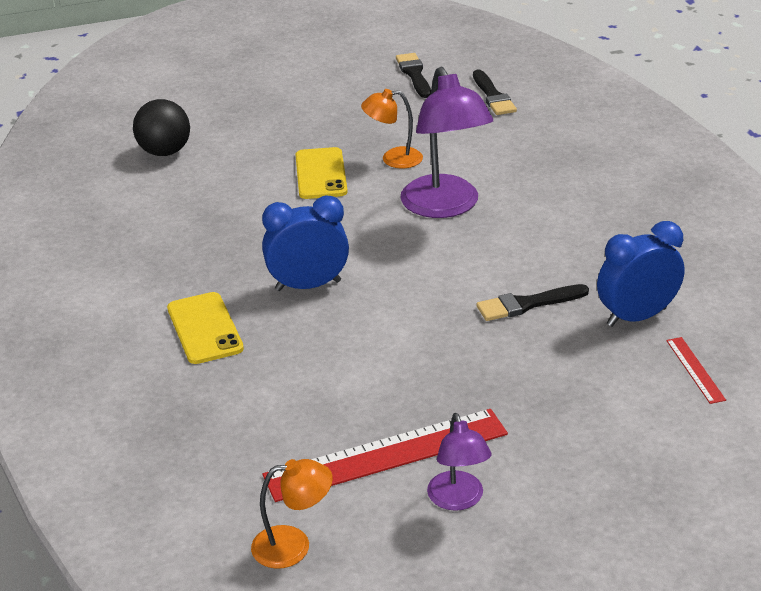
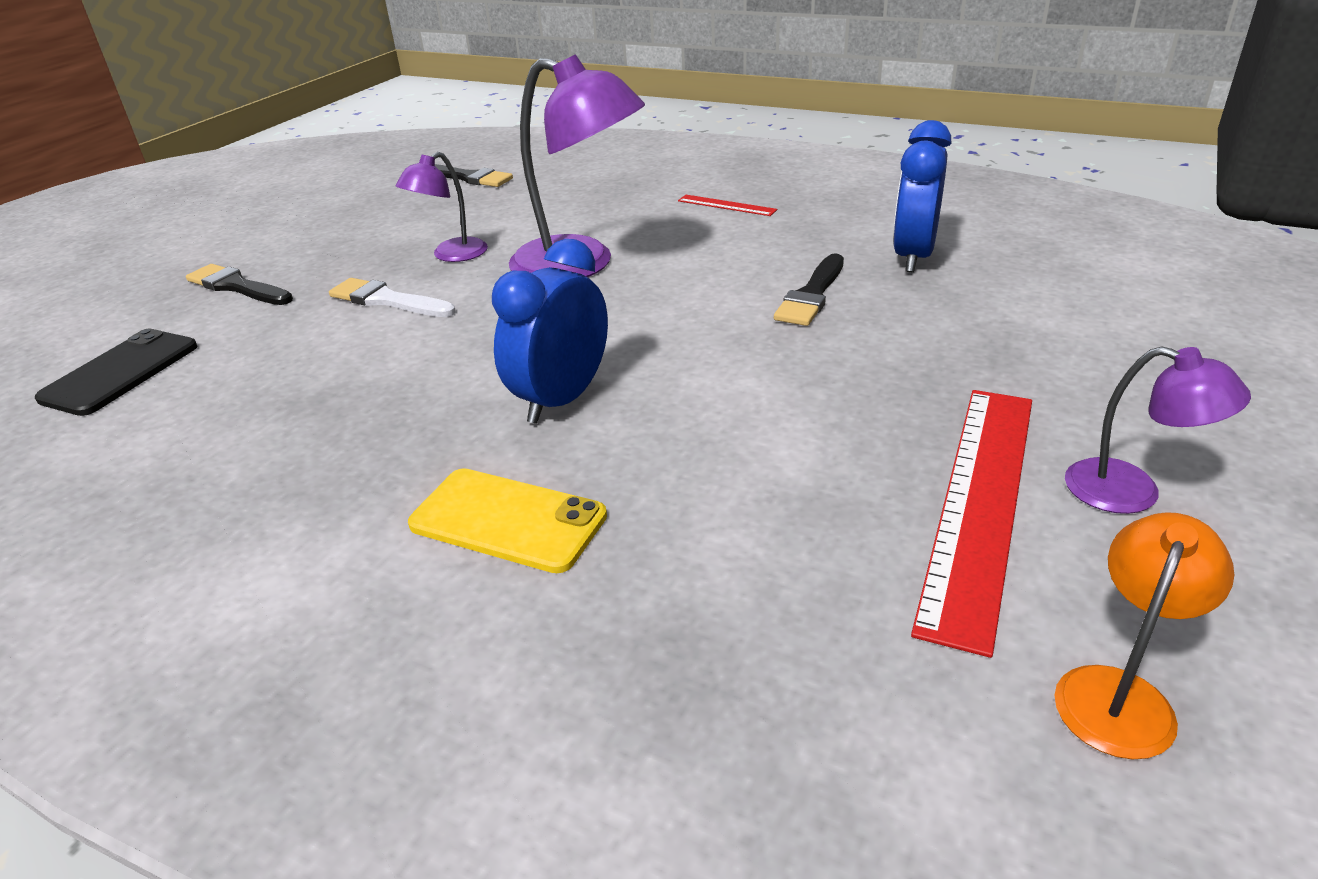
camera: 45 degrees left, 0 degrees up
black ball [133,99,190,156] -> black phone [35,329,197,416]
yellow phone [295,147,348,199] -> white brush [329,278,456,317]
orange lamp [361,89,423,168] -> purple lamp [396,152,488,262]
black brush [396,53,431,98] -> black brush moved to [186,264,293,305]
red ruler [666,337,726,404] -> red ruler moved to [678,195,777,216]

